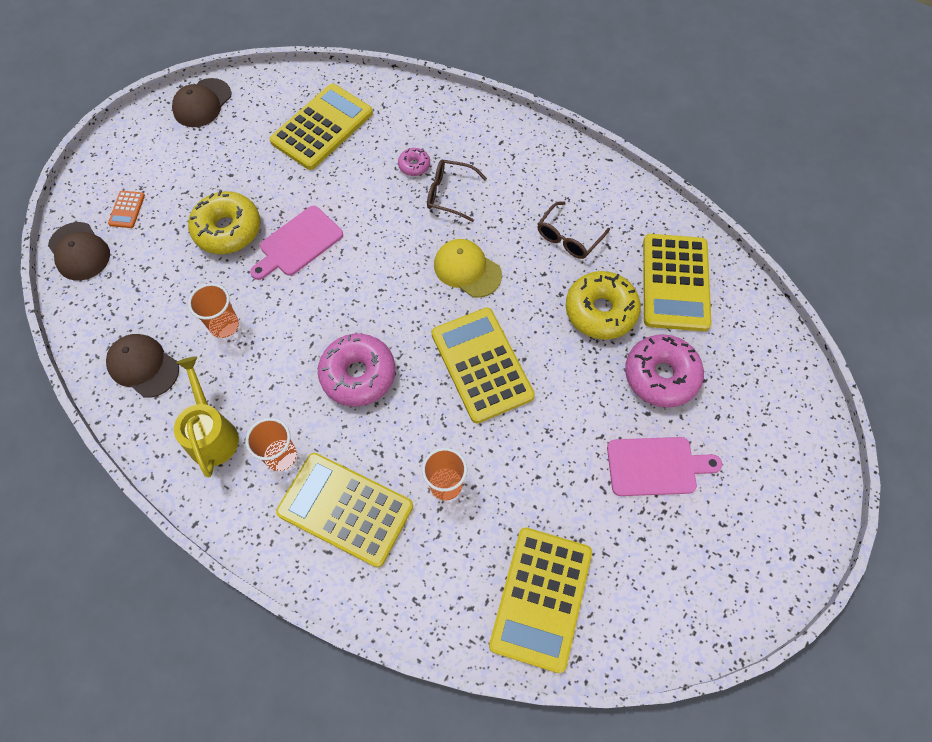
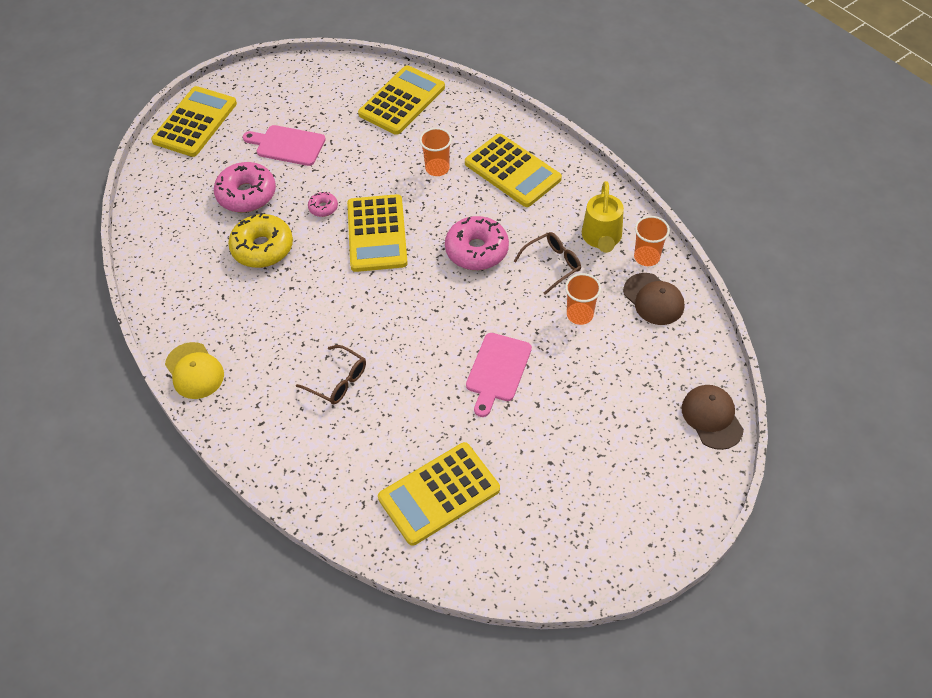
camera: 160 degrees left, 10 degrees down
orange calculator [108,191,145,228] -> none
brown cap [172,78,231,127] -> none
yellow donut [188,191,260,254] -> none
orange cup [246,418,297,471] -> orange cup moved to [634,216,670,266]
pink cutting board [250,206,343,280] -> pink cutting board turned 135 degrees clockwise [466,333,532,417]
pink donut [398,148,430,176] -> pink donut moved to [308,192,338,217]
yellow cap [434,239,502,298] -> yellow cap moved to [165,342,224,399]
brown glasses [537,202,610,259] -> brown glasses moved to [514,232,581,295]
yellow calculator [643,234,712,331] -> yellow calculator moved to [151,86,237,157]

